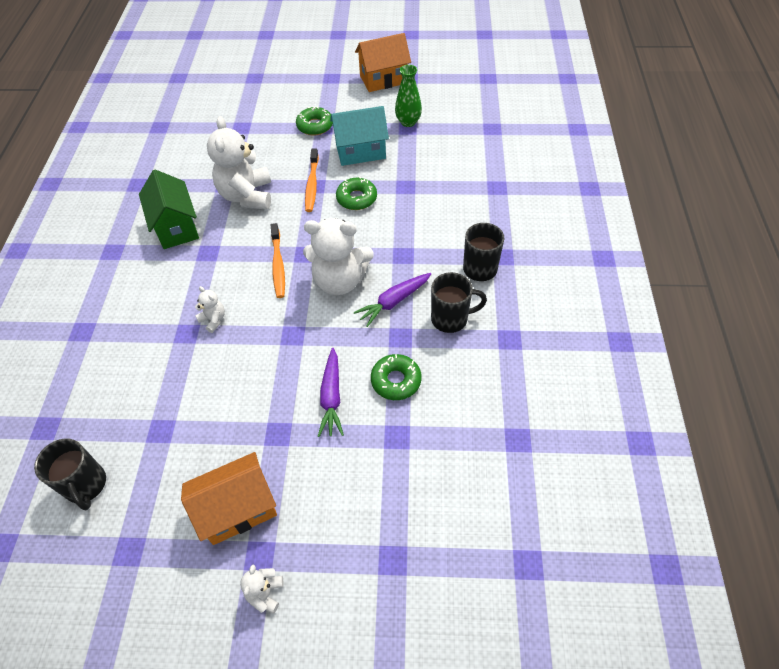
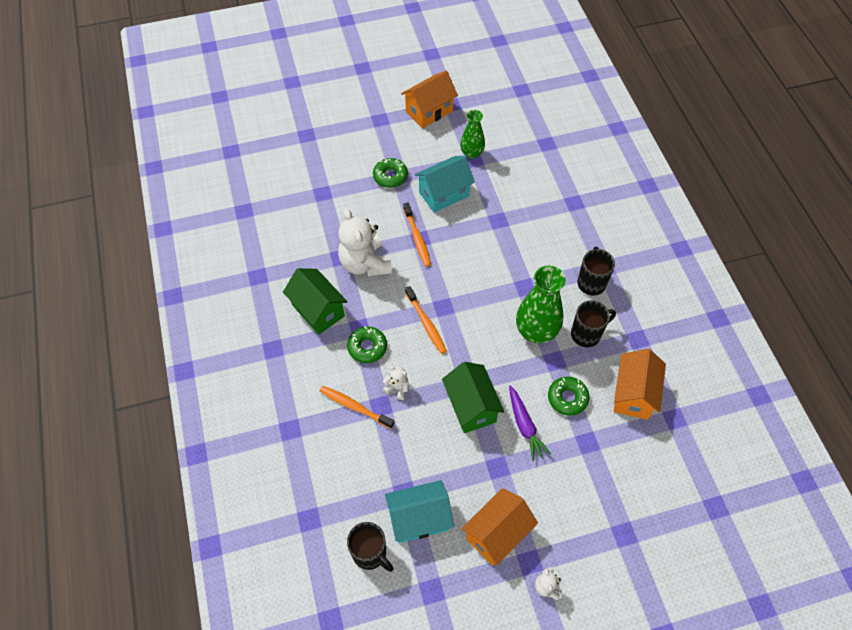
camera: 20 degrees left, 5 degrees up
white teddy bear [303,218,374,295] -> none
green donut [336,176,377,210] -> green donut moved to [347,326,387,363]
purple carrot [353,273,431,327] -> green vase [516,266,566,343]
none -> orange toothbrush [320,386,395,429]
none -> turquoise house [385,480,454,543]
none -> green house [442,362,504,433]
none -> orange house [614,349,666,420]

